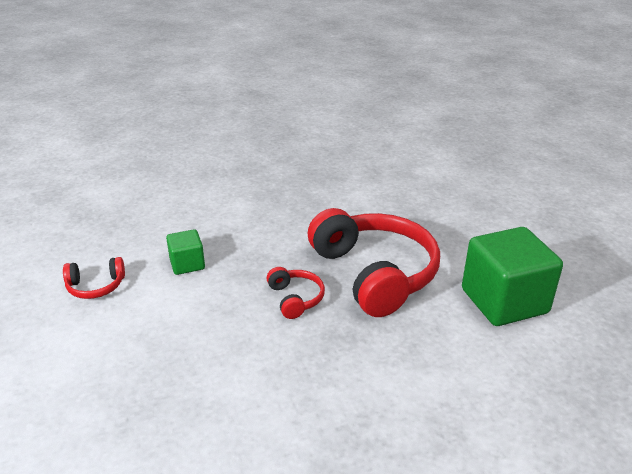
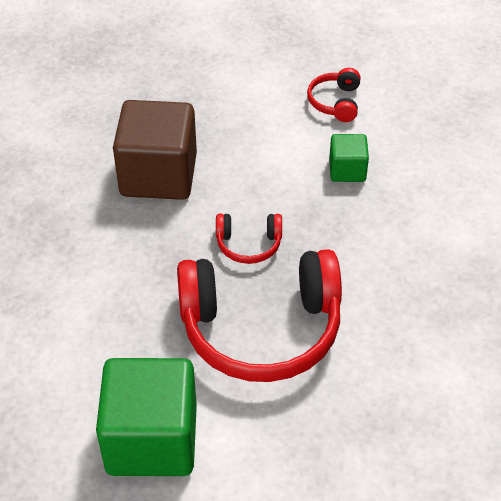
camera: 110 degrees right, 15 degrees up
none -> brown cube [113,100,197,200]

